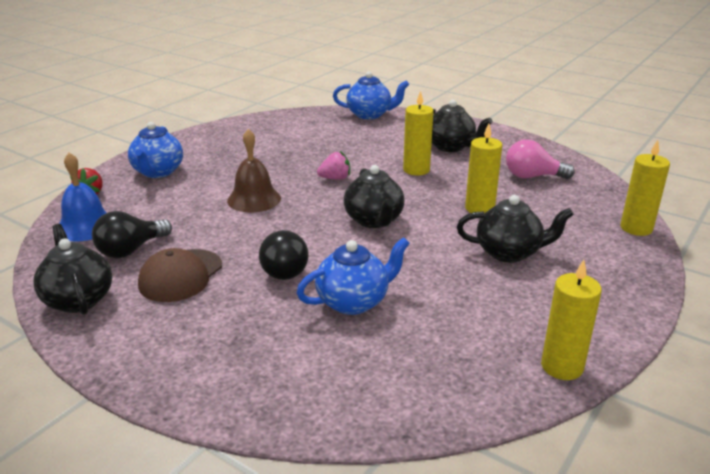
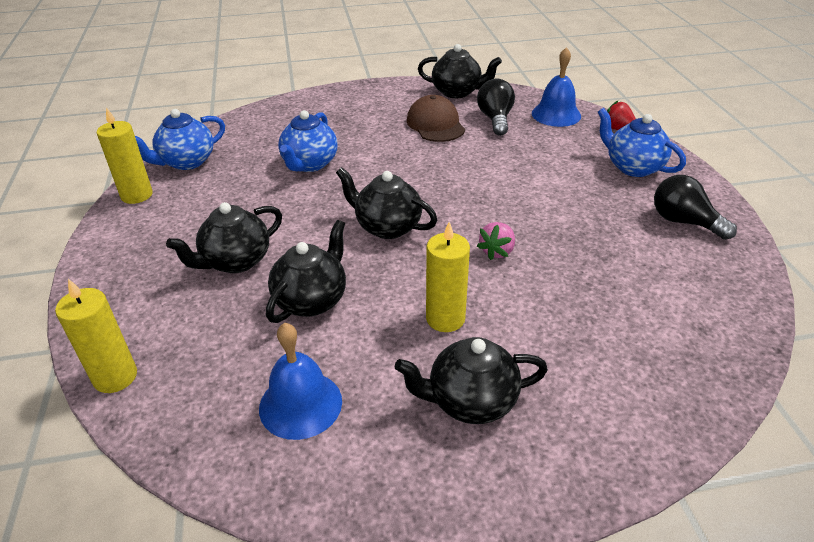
camera: 135 degrees right, 10 degrees up
brown bell [227,129,281,212] -> none
black light bulb [259,230,309,280] -> black light bulb moved to [654,175,737,240]
blue teapot [333,71,409,119] -> blue teapot moved to [135,109,225,170]
yellow candle [465,124,502,213] -> black teapot [266,220,346,323]
pink light bulb [506,139,575,179] -> blue bell [259,323,342,440]

